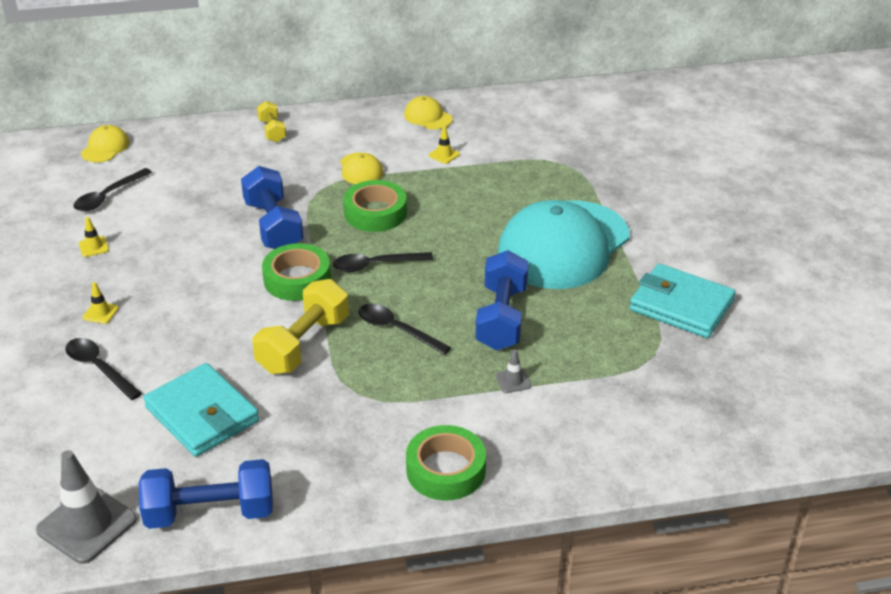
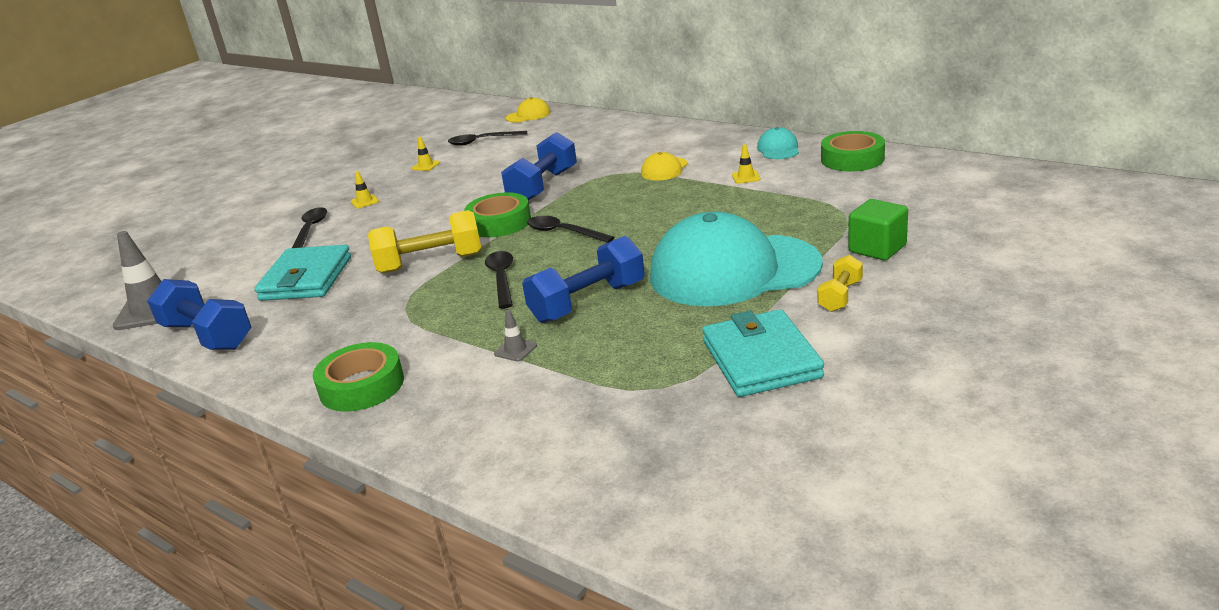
camera: 50 degrees right, 10 degrees down
yellow dumbbell [257,101,286,142] -> yellow dumbbell moved to [817,255,863,312]
green tape [343,180,407,232] -> green tape moved to [821,131,885,172]
yellow cap [404,96,453,130] -> turquoise cap [757,127,799,159]
none -> green cube [848,199,908,260]

